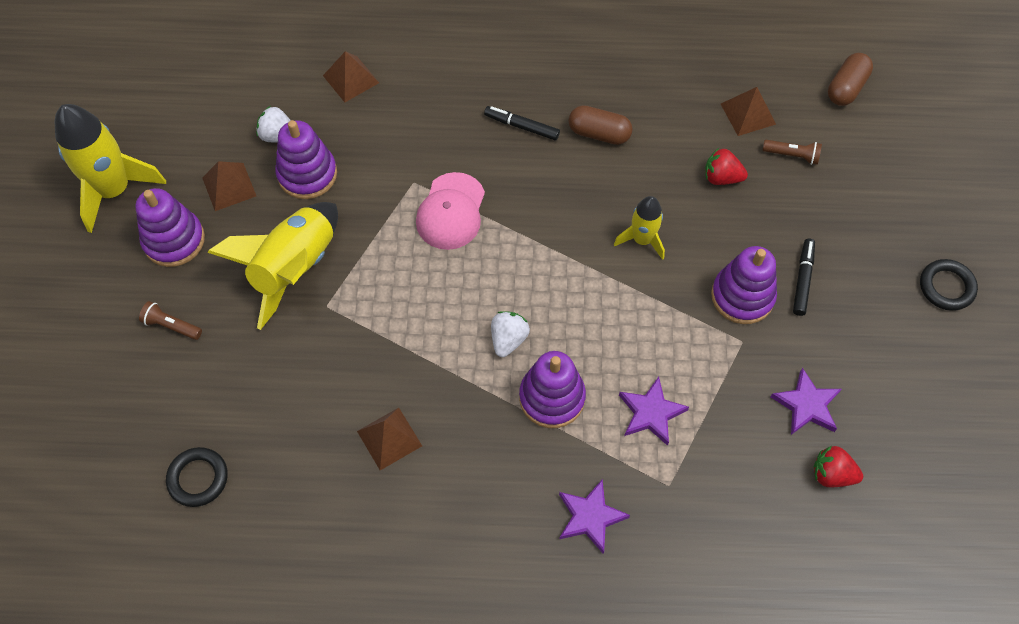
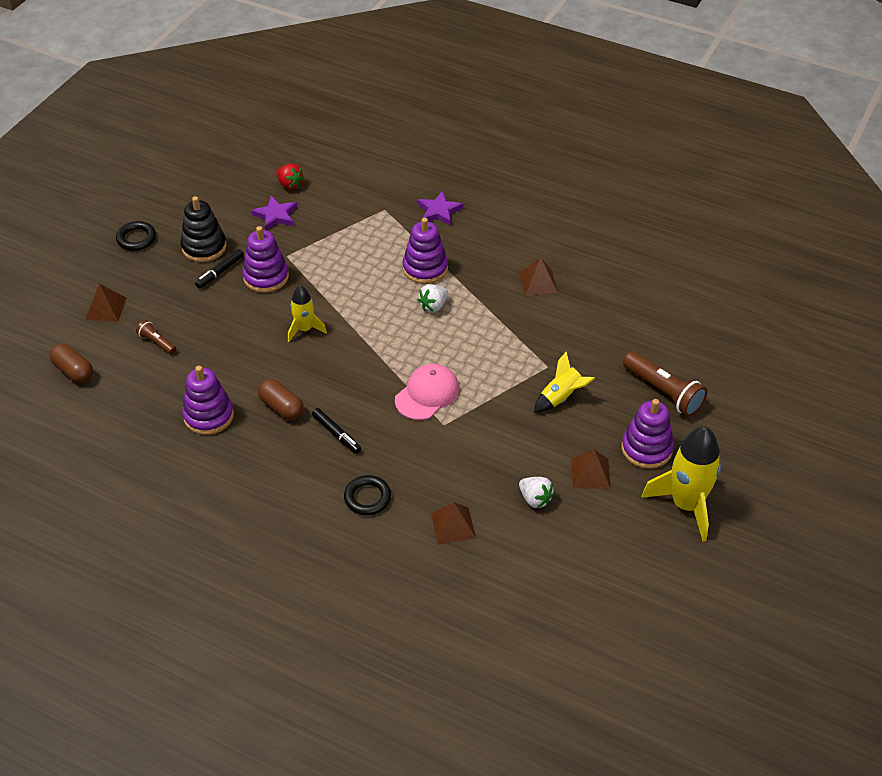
camera: 155 degrees left, 15 degrees down
brown flashlight [139,301,202,340] -> brown flashlight [623,351,707,416], size x1.91
black ring [166,447,228,507] -> black ring moved to [344,475,391,515]
yellow rocket [207,202,338,330] -> yellow rocket [534,352,595,413], size x0.56
purple stacking toy [275,120,337,199] -> purple stacking toy moved to [182,366,234,435]
purple star [619,377,689,446] -> none
red strawberry [705,148,748,185] -> none
brown pyramid [721,87,776,136] -> brown pyramid moved to [85,284,126,322]
brown capsule [828,53,873,106] -> brown capsule turned 75 degrees clockwise [50,344,93,383]
none -> black stacking toy [180,196,226,262]

